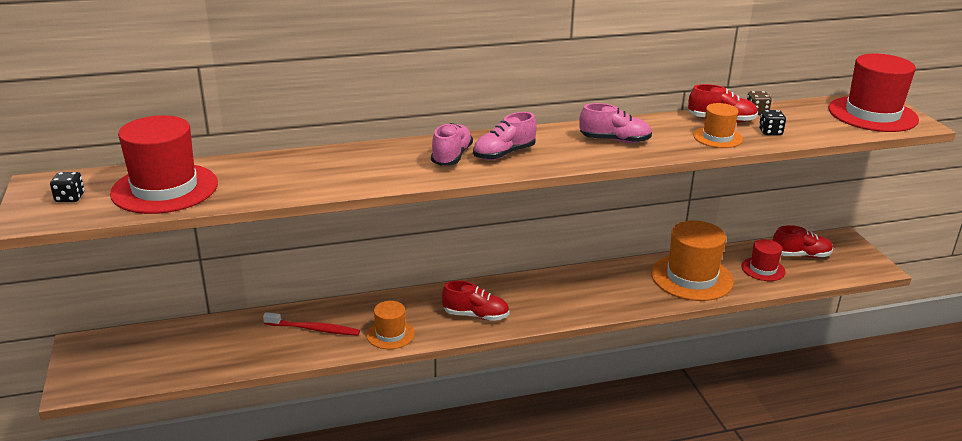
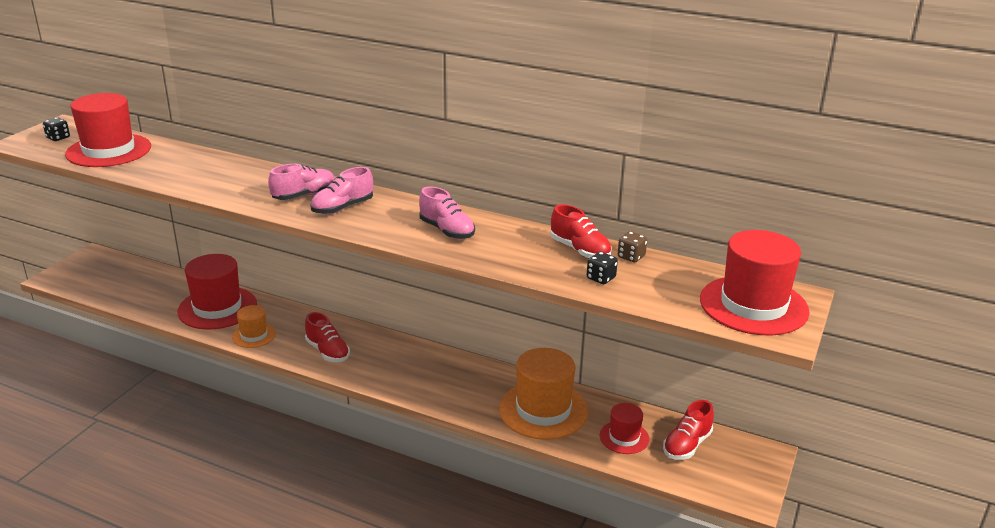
camera: 40 degrees right, 0 degrees up
red toothbrush [263,312,360,336] -> red hat [177,254,257,330]
pink shoe [473,112,537,160] -> pink shoe turned 45 degrees counterclockwise [310,167,373,214]
orange hat [693,103,743,148] -> none
red shoe [773,225,833,258] -> red shoe turned 90 degrees clockwise [663,400,714,460]

